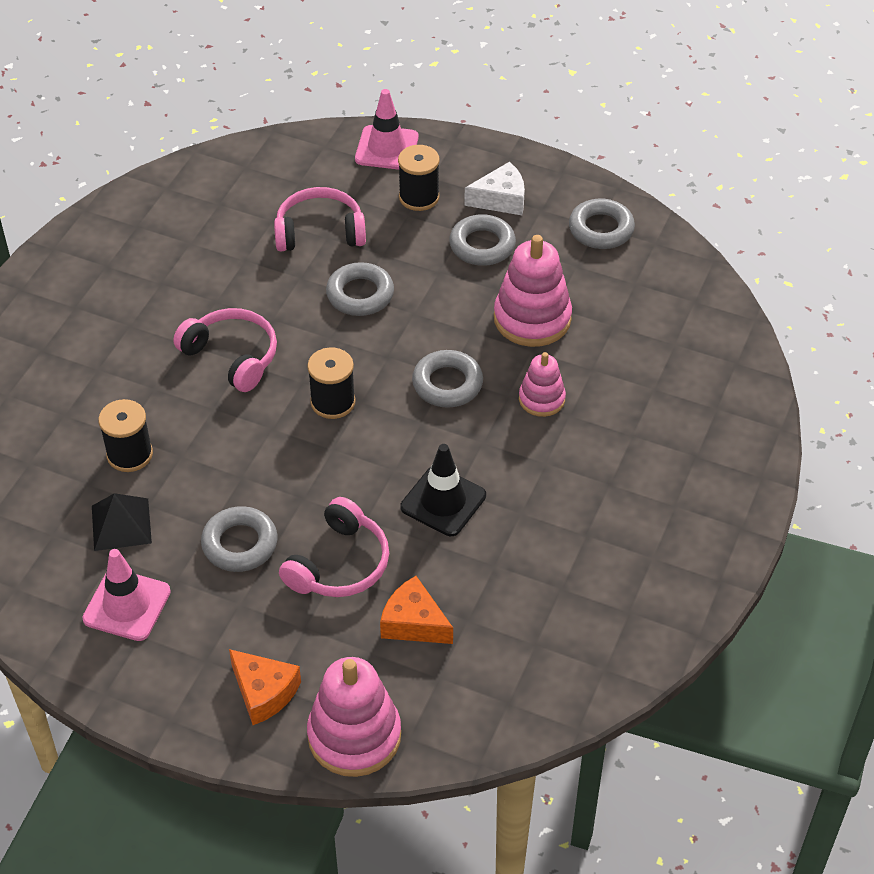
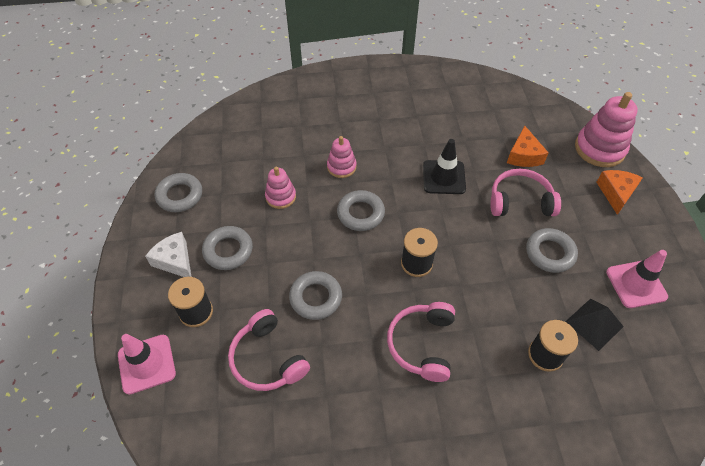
camera: 120 degrees left, 5 degrees up
pink stacking toy [494,235,572,347] -> pink stacking toy [265,167,296,209], size x0.58

